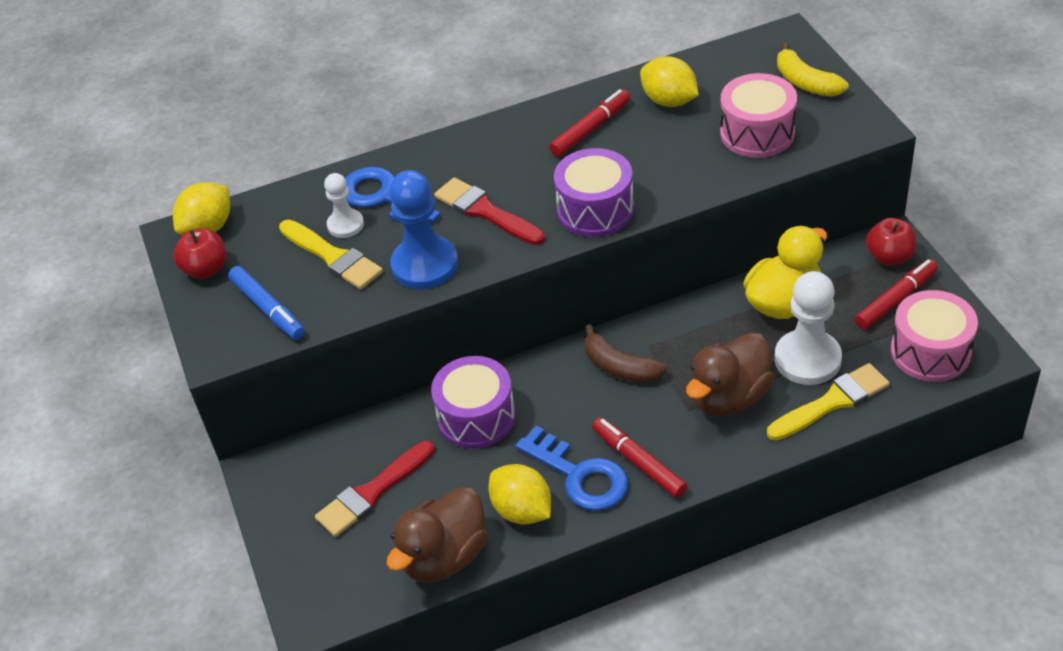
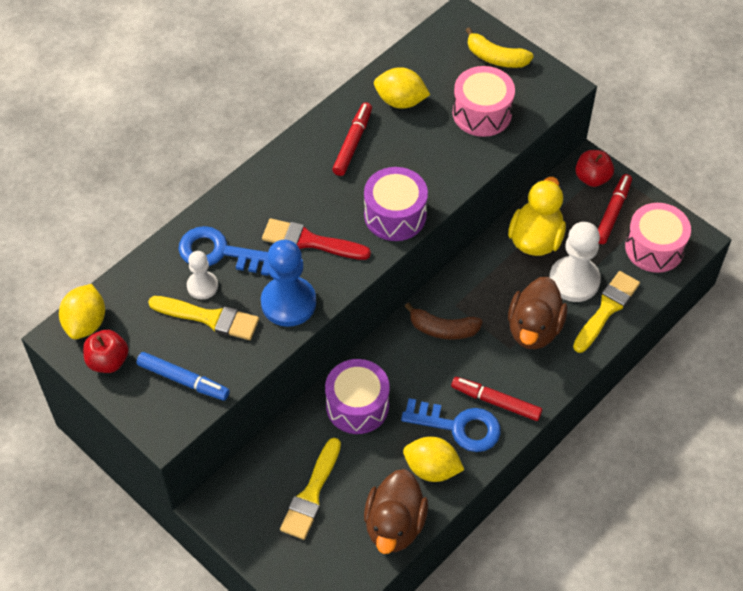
camera: 30 degrees left, 10 degrees up
red brush [315,441,435,537] -> yellow brush [280,438,341,540]

